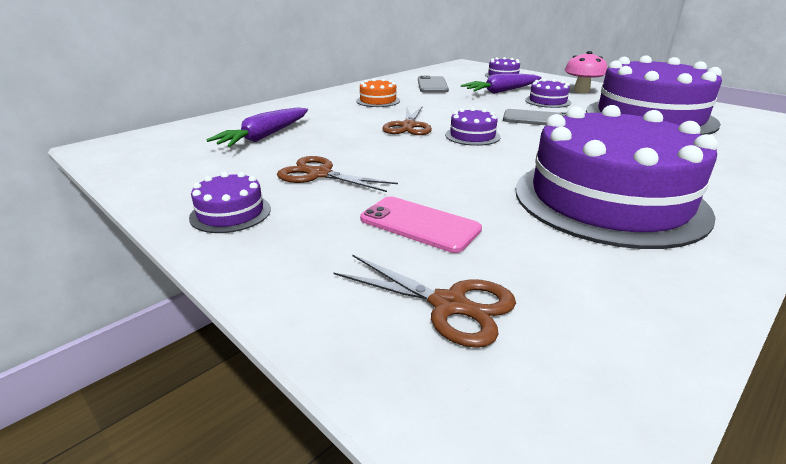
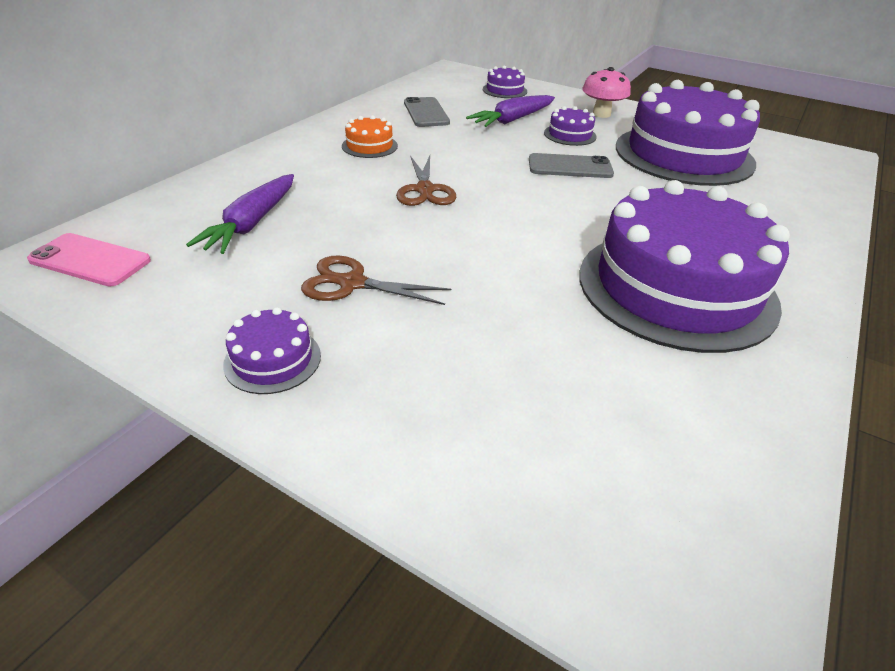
camera: 15 degrees left, 10 degrees up
brown scissors [333,254,516,348] -> none
pink phone [360,196,482,253] -> pink phone moved to [27,233,151,286]
purple cake [445,107,501,146] -> none

